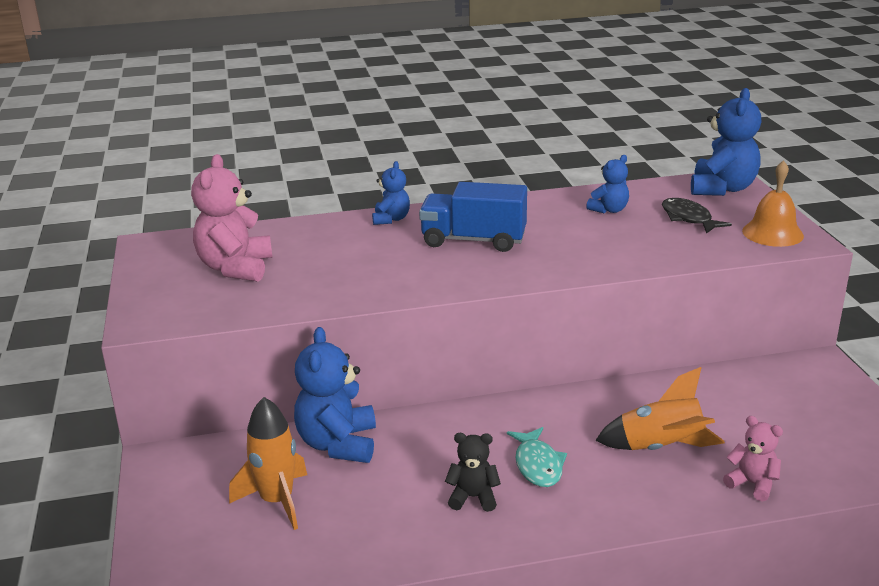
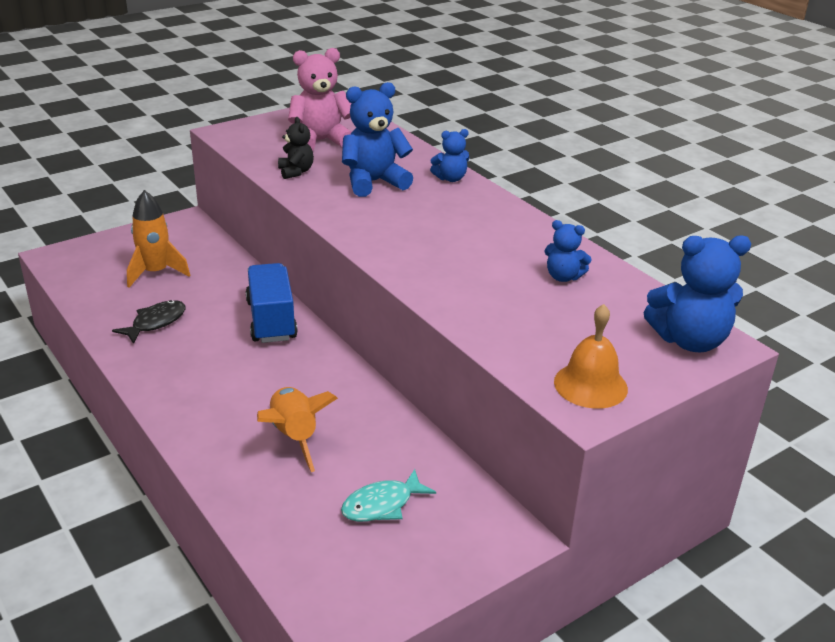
camera: 65 degrees right, 5 degrees up
blue teddy bear [294,327,376,463] -> blue teddy bear moved to [342,82,413,197]
blue truck [419,182,527,252] -> blue truck moved to [246,263,298,343]
black teddy bear [445,433,501,512] -> black teddy bear moved to [278,117,314,179]
turquoise fish [507,427,567,487] -> turquoise fish moved to [341,469,436,522]
black fish [662,198,732,234] -> black fish moved to [112,300,186,344]
pink teddy bear [723,416,783,502] -> none

